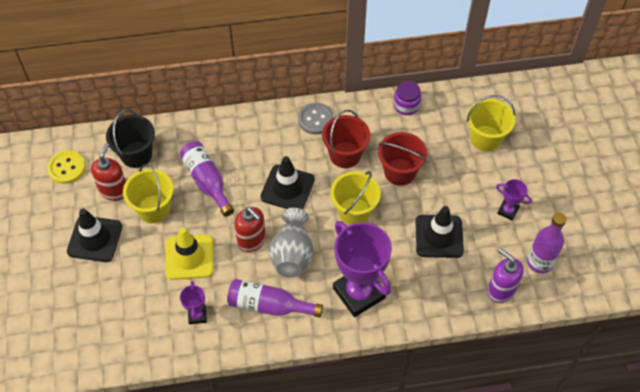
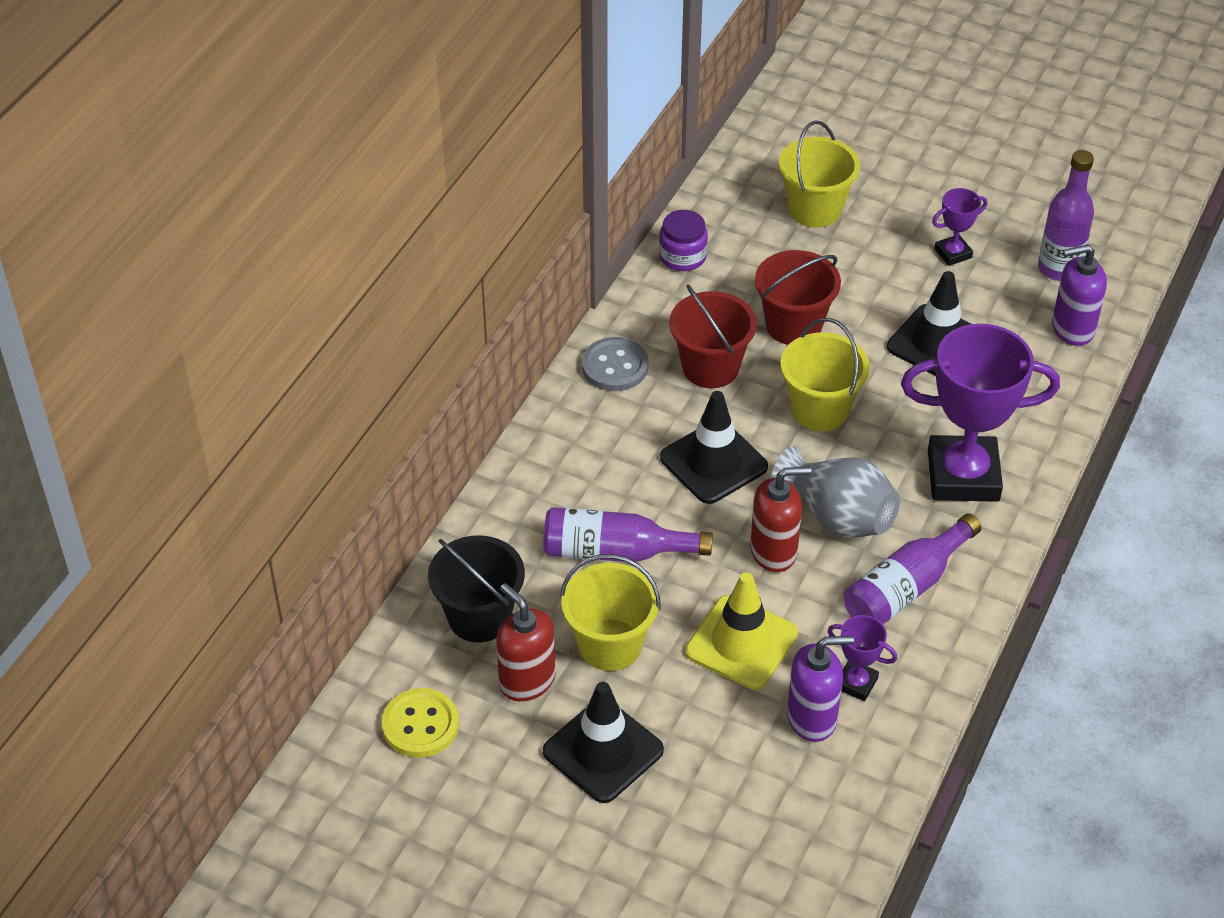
camera: 55 degrees left, 10 degrees down
none -> purple soap dispenser [787,636,854,742]

